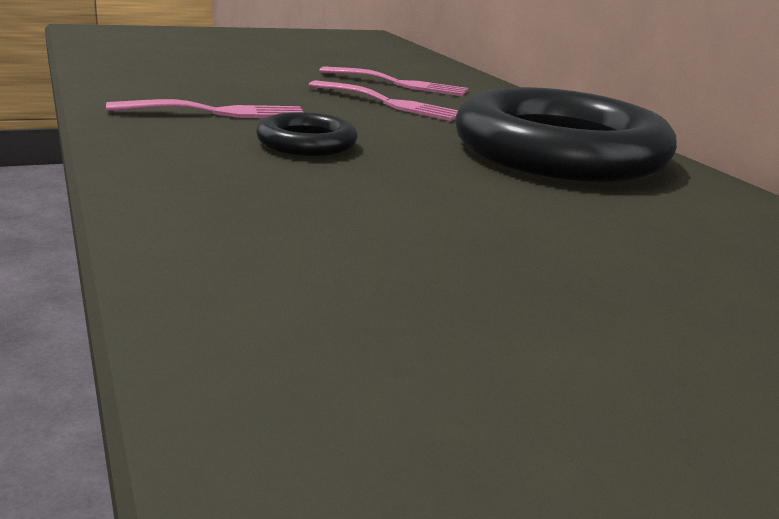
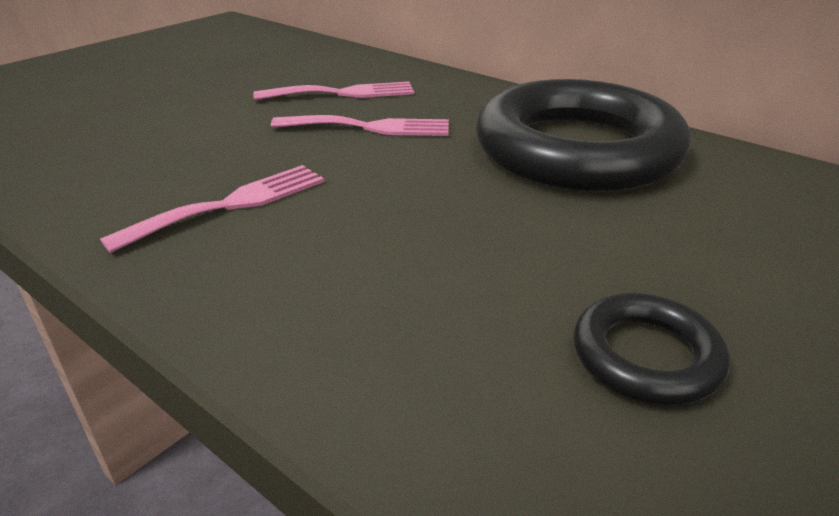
camera: 25 degrees left, 10 degrees up
black ring [256,112,358,156] -> black ring moved to [574,293,730,406]

